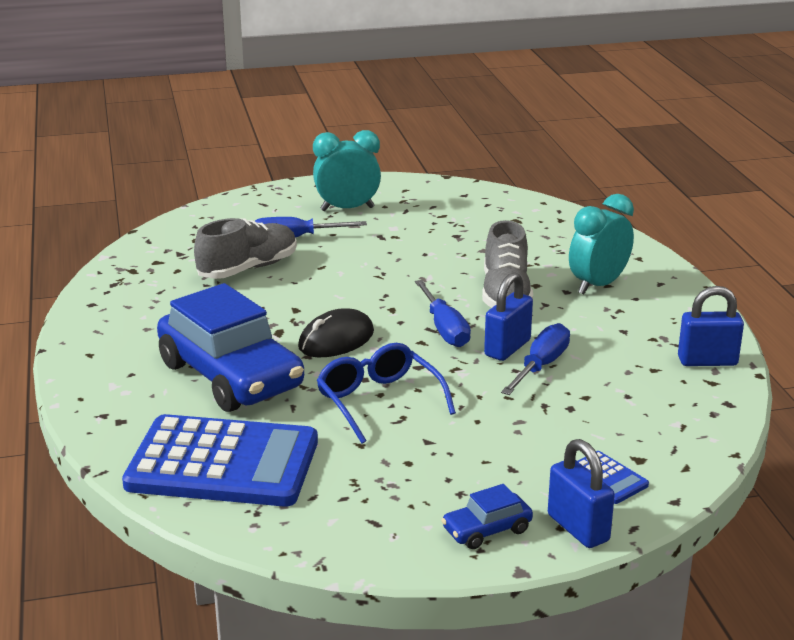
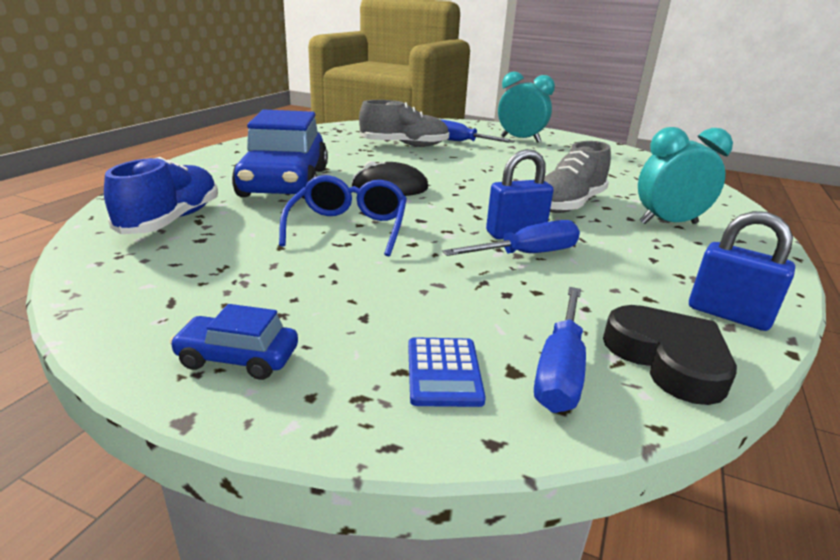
camera: 35 degrees right, 0 degrees up
blue calculator [122,414,318,507] -> blue shoe [104,157,218,234]
blue screwdriver [415,280,471,347] -> blue screwdriver moved to [534,287,586,413]
blue padlock [548,439,615,548] -> none
none -> black heart [603,305,737,405]

